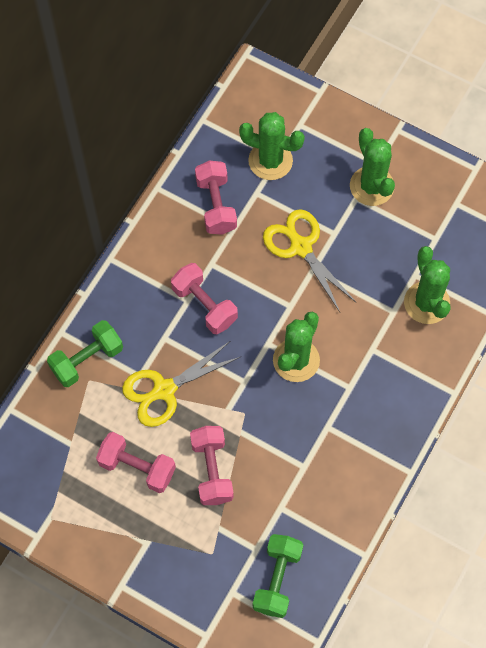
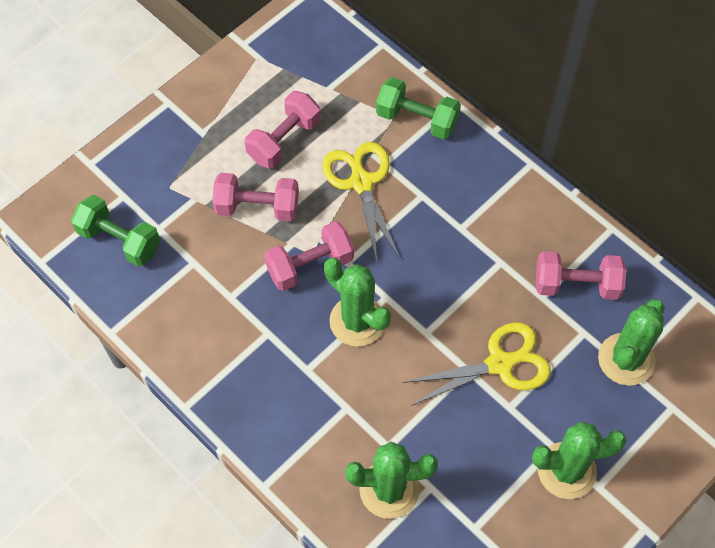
camera: 105 degrees right, 5 degrees down
green dumbbell [47,320,123,387] -> green dumbbell turned 45 degrees counterclockwise [376,77,461,139]
pink dumbbell [171,263,238,334] -> pink dumbbell moved to [264,221,354,291]

